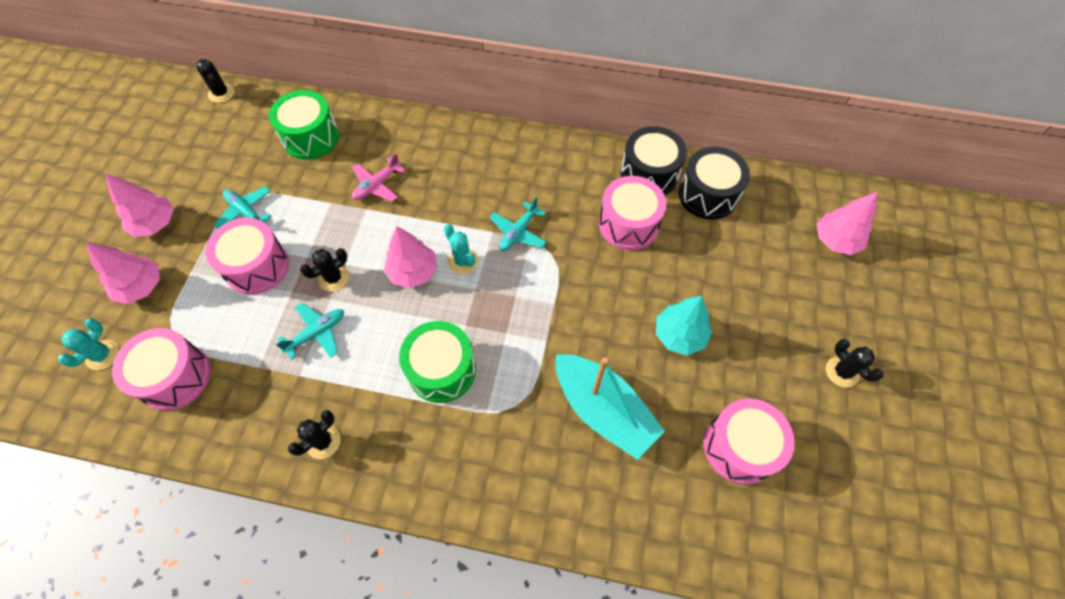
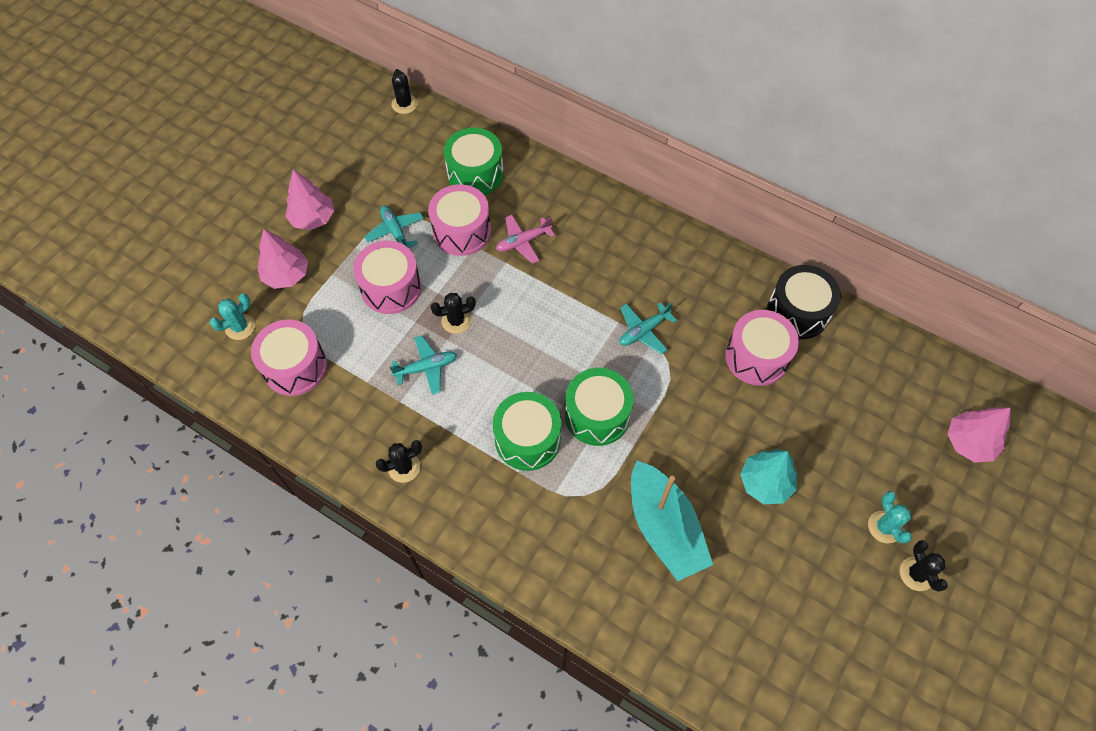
camera: 20 degrees right, 0 degrees up
pink tree [384,226,437,288] -> none
turquoise cactus [444,224,478,274] -> turquoise cactus moved to [868,491,912,544]
black drum [678,147,750,220] -> none
pink drum [703,399,795,485] -> pink drum moved to [428,184,491,256]
none -> green drum [565,368,634,446]

